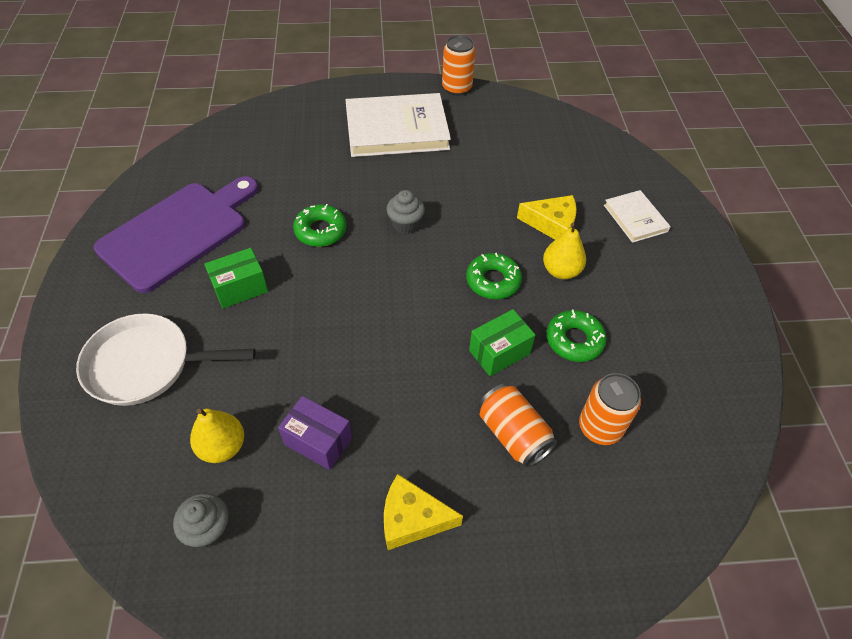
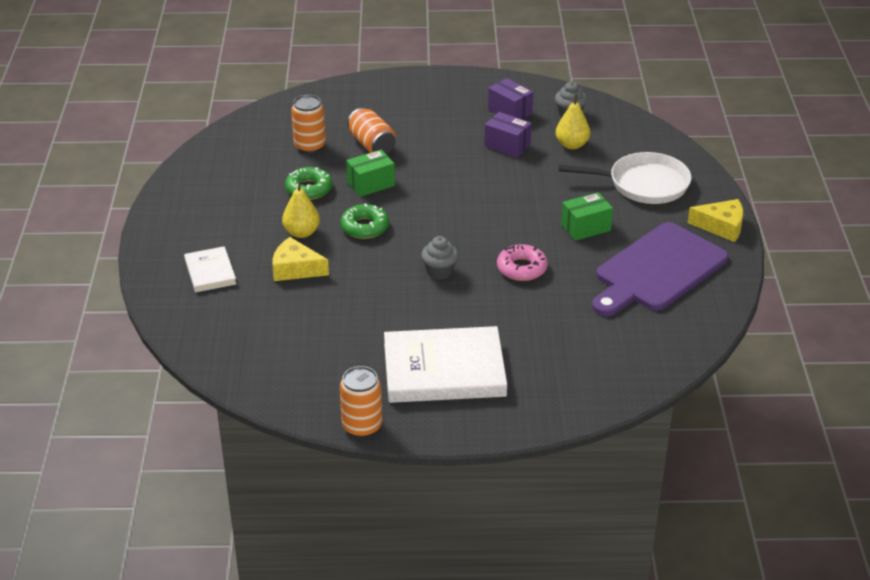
camera: 175 degrees left, 15 degrees down
green donut [293,204,347,247] -> pink donut [497,244,548,281]
yellow cheese [384,474,463,550] -> yellow cheese moved to [688,199,743,242]
none -> purple box [488,78,533,119]

